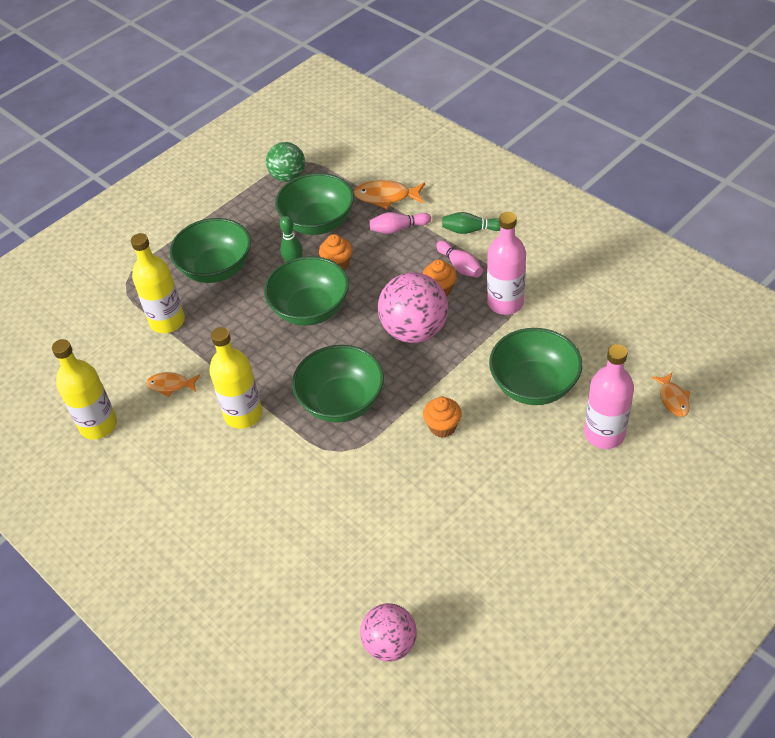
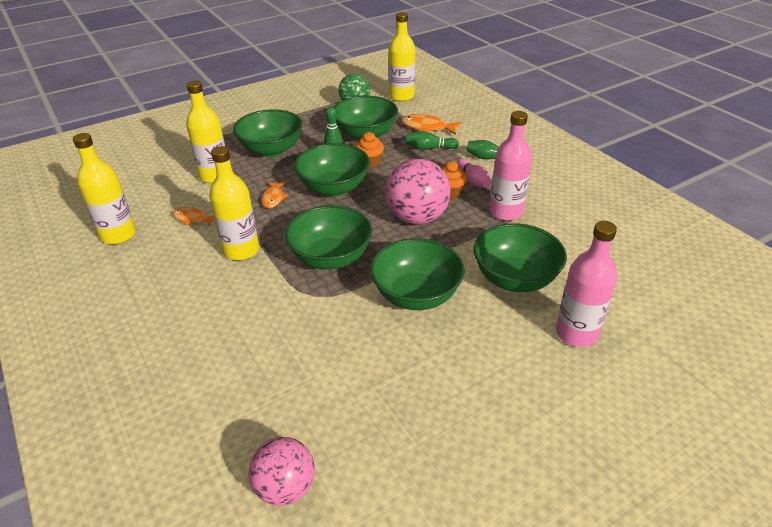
camera: 10 degrees right, 10 degrees down
pink bowling pin [369,212,431,234] -> green bowling pin [405,131,459,150]
orange cupcake [423,397,462,438] -> green bowl [370,238,465,310]
orange fish [651,373,690,417] -> orange fish moved to [261,182,288,208]
none -> yellow bottle [388,12,415,102]

